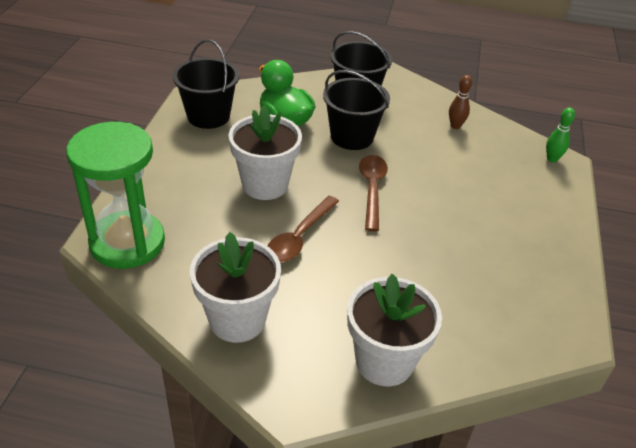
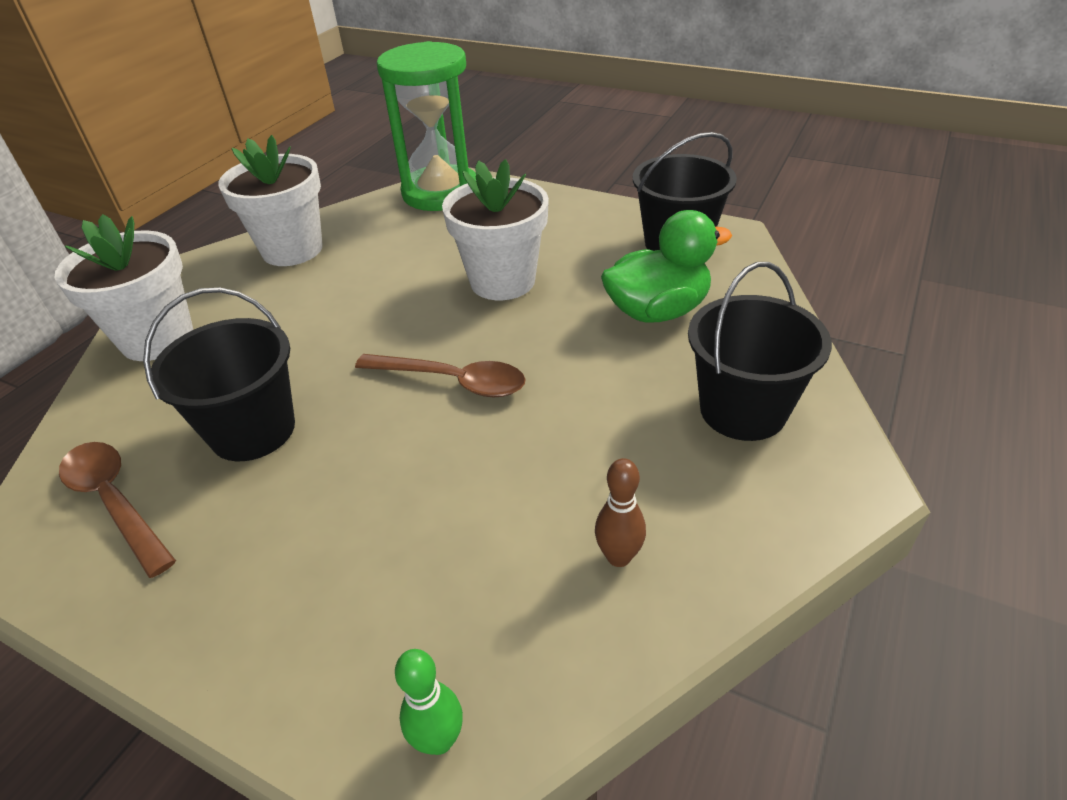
camera: 110 degrees right, 0 degrees up
brown spoon [267,196,339,263] -> brown spoon moved to [59,442,176,578]
black bucket [323,70,390,150] -> black bucket moved to [143,288,295,461]

